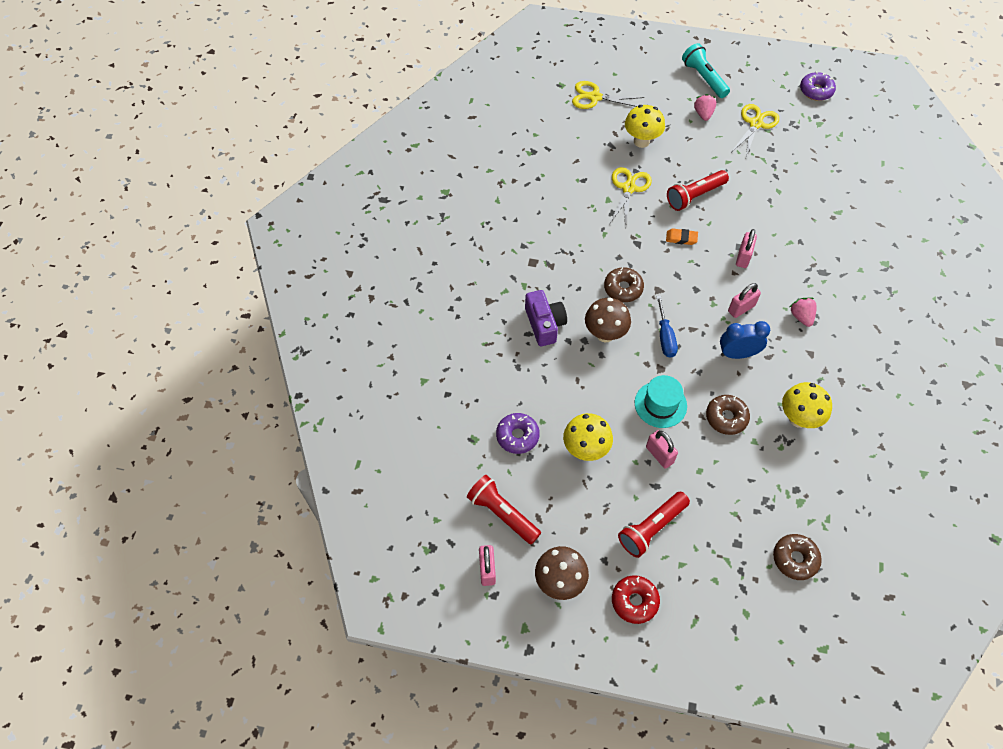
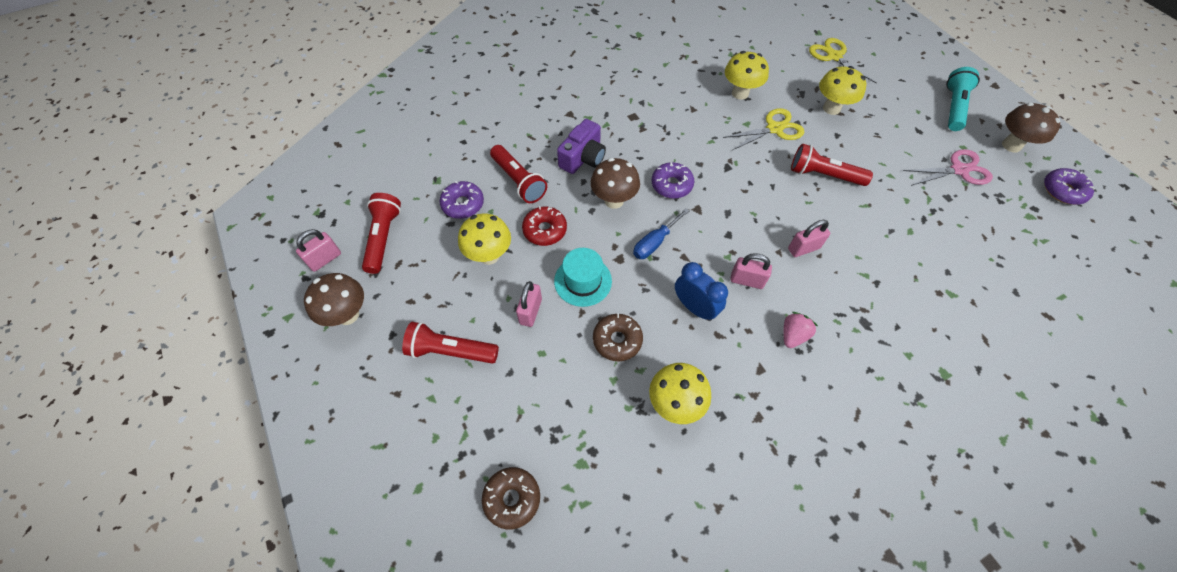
camera: 50 degrees right, 0 degrees up
brown donut [604,267,644,302] -> purple donut [652,162,694,199]
red donut [612,575,660,624] -> red donut moved to [522,206,567,246]
orange eraser [666,228,698,245] -> none
pink strawberry [694,94,716,121] -> none
yellow scissors [732,104,779,157] -> pink scissors [903,149,993,186]
none -> red flashlight [490,145,547,203]
none -> yellow mushroom [725,51,769,100]
none -> brown mushroom [1002,103,1061,152]

